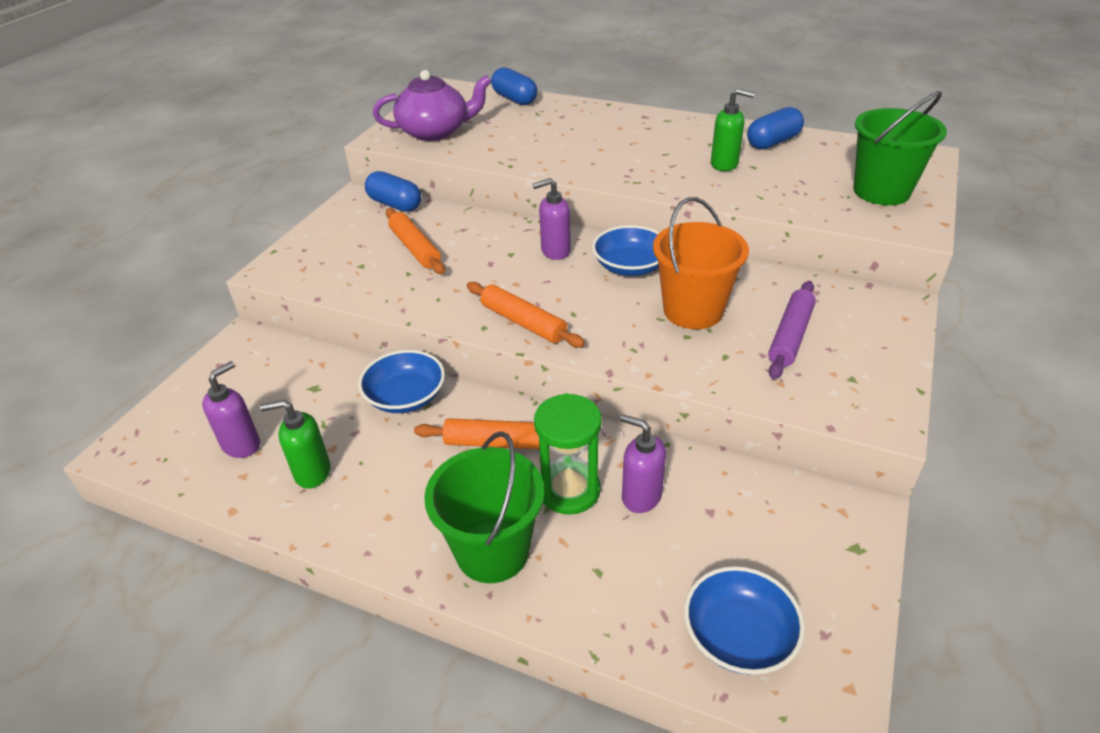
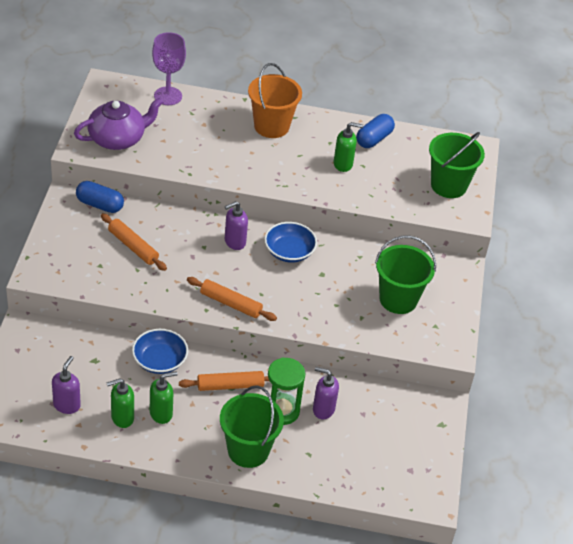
camera: 20 degrees left, 5 degrees up
blue capsule [491,67,538,105] -> purple goblet [152,32,186,105]
orange bucket [653,197,749,329] -> orange bucket moved to [248,63,302,138]
blue bowl [684,566,805,675] -> none
purple rolling pin [768,281,816,379] -> green bucket [375,236,436,314]
none -> green soap dispenser [150,371,178,424]

